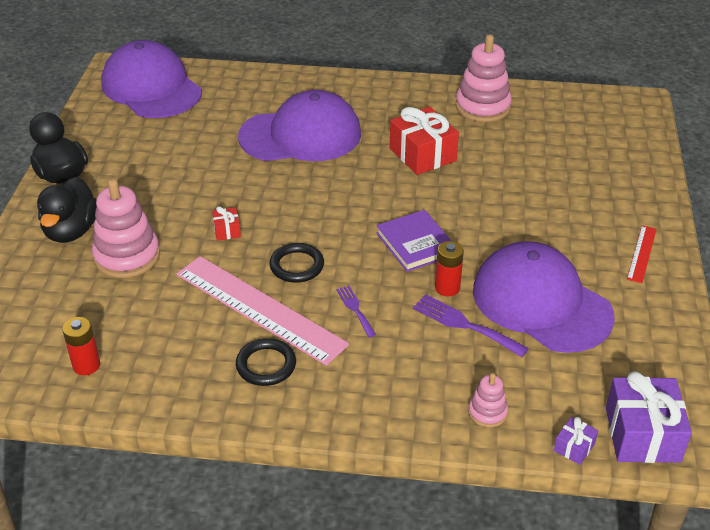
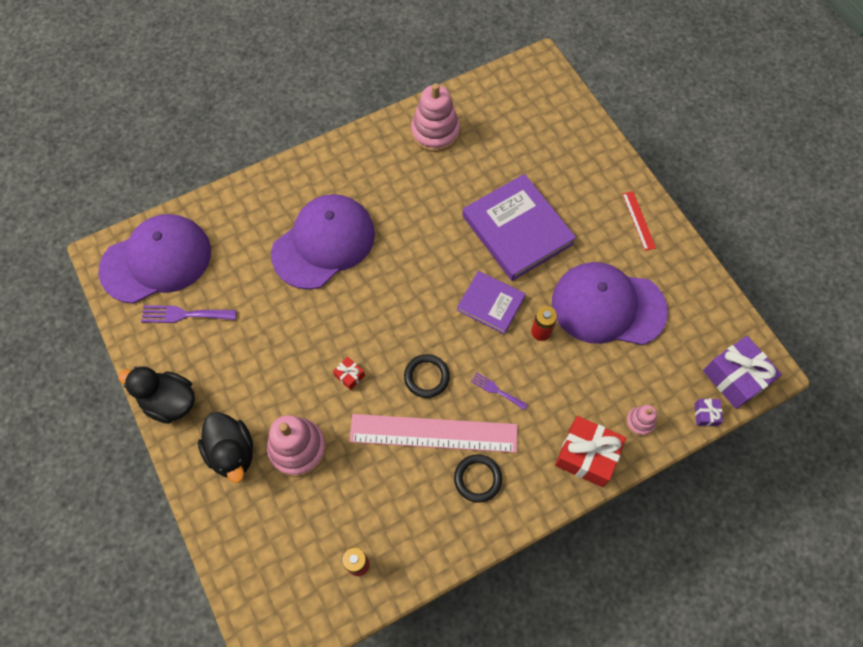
camera: 35 degrees left, 25 degrees up
purple cap [101,40,202,118] -> purple cap turned 135 degrees clockwise [98,214,211,304]
red gift [390,107,459,175] -> red gift moved to [555,416,626,487]
purple fork [413,294,529,357] -> purple fork moved to [141,305,237,323]
none -> purple book [462,174,576,281]

